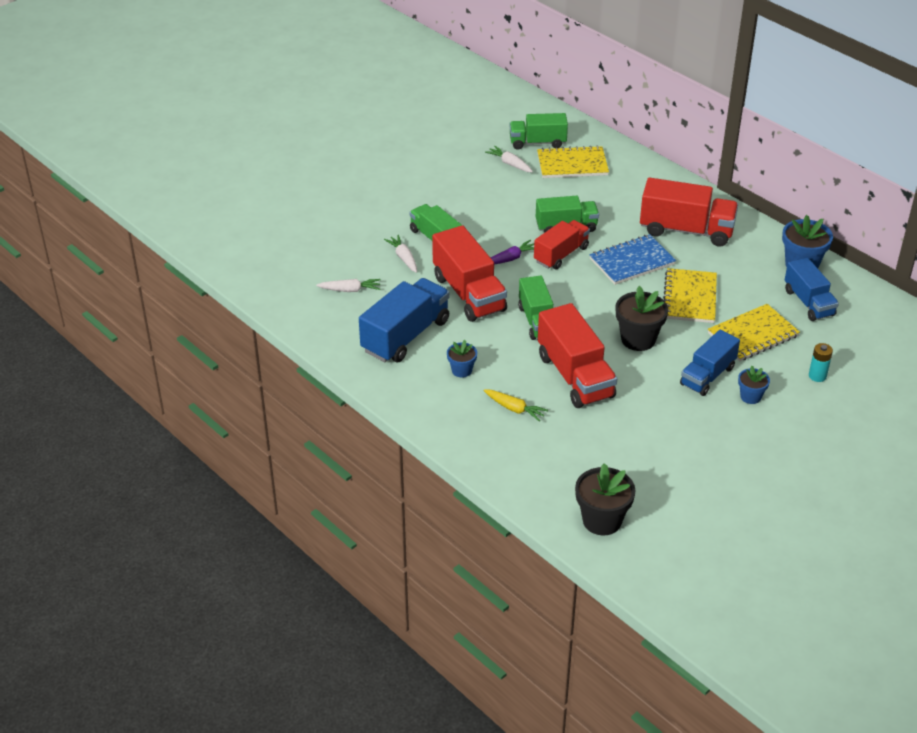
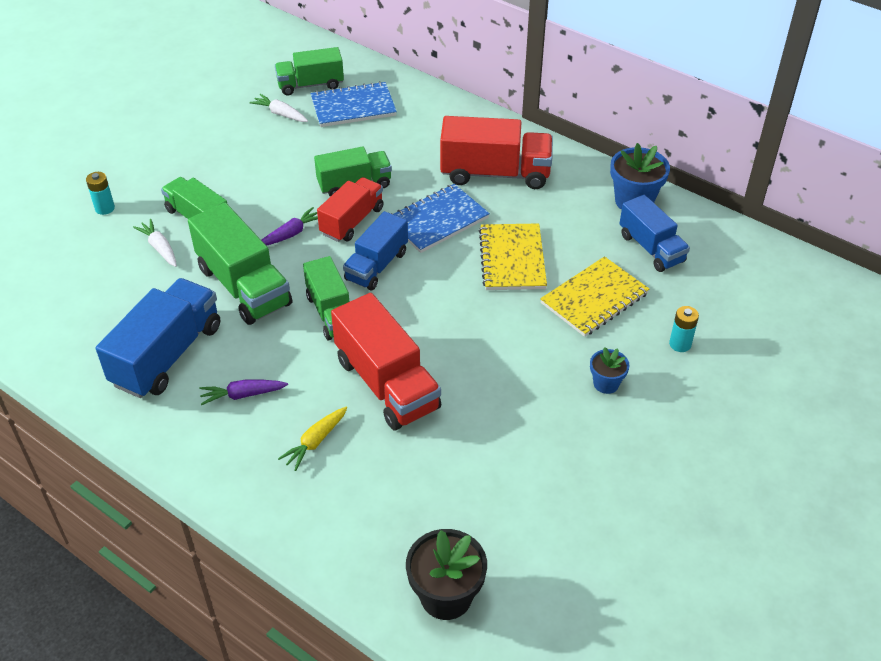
camera: 10 degrees left, 5 degrees up
white carrot [316,279,381,292] -> none
red truck [432,225,507,322] -> green truck [188,203,292,325]
blue flower pot [447,340,477,378] -> purple carrot [200,380,288,405]
yellow carrot [484,389,548,422] -> yellow carrot turned 105 degrees clockwise [278,407,347,471]
yellow notebook [537,145,609,178] -> blue notebook [311,81,397,127]
black flower pot [616,286,668,351] -> none
blue truck [680,330,740,396] -> blue truck moved to [343,211,408,291]
none -> turquoise battery [86,172,115,215]

